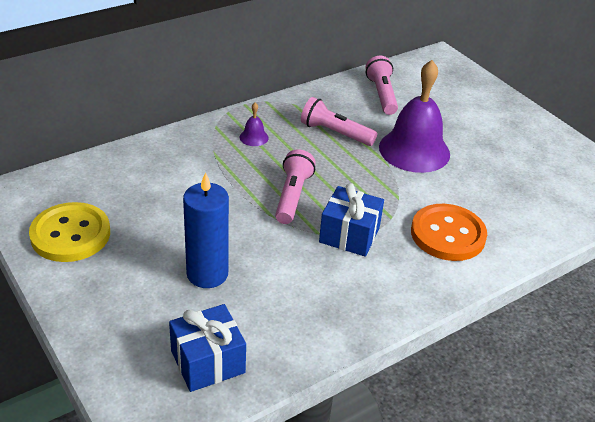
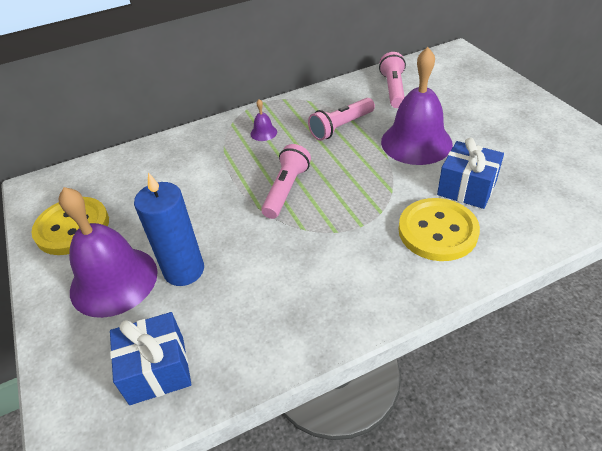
camera: 15 degrees right, 5 degrees up
pink flashlight [301,97,377,146] -> pink flashlight turned 75 degrees counterclockwise [308,98,375,141]
blue gift [319,183,384,257] -> blue gift moved to [437,138,504,209]
orange button [411,204,487,261] -> yellow button [398,198,480,261]
none -> purple bell [59,187,158,318]

